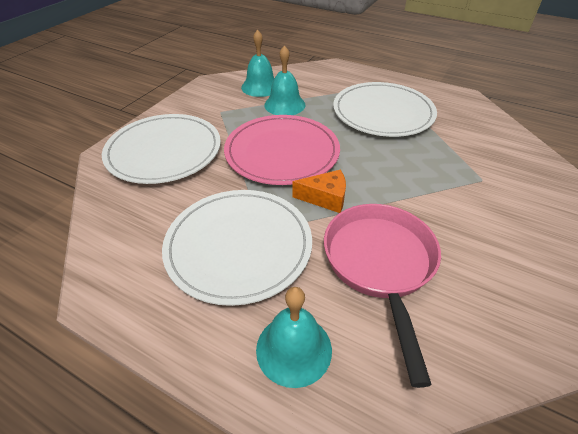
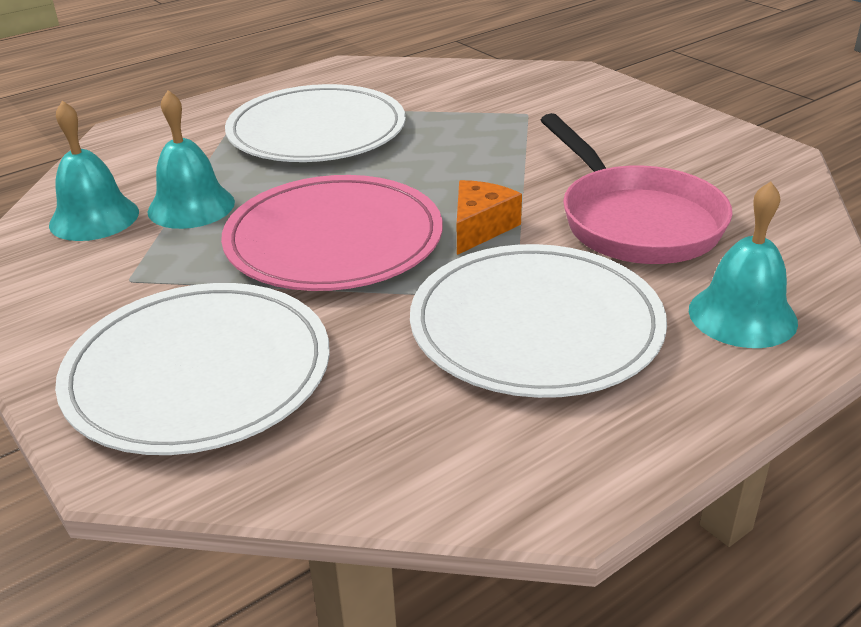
camera: 65 degrees left, 10 degrees down
pink pan [324,204,441,388] -> pink pan turned 135 degrees counterclockwise [541,113,733,264]

